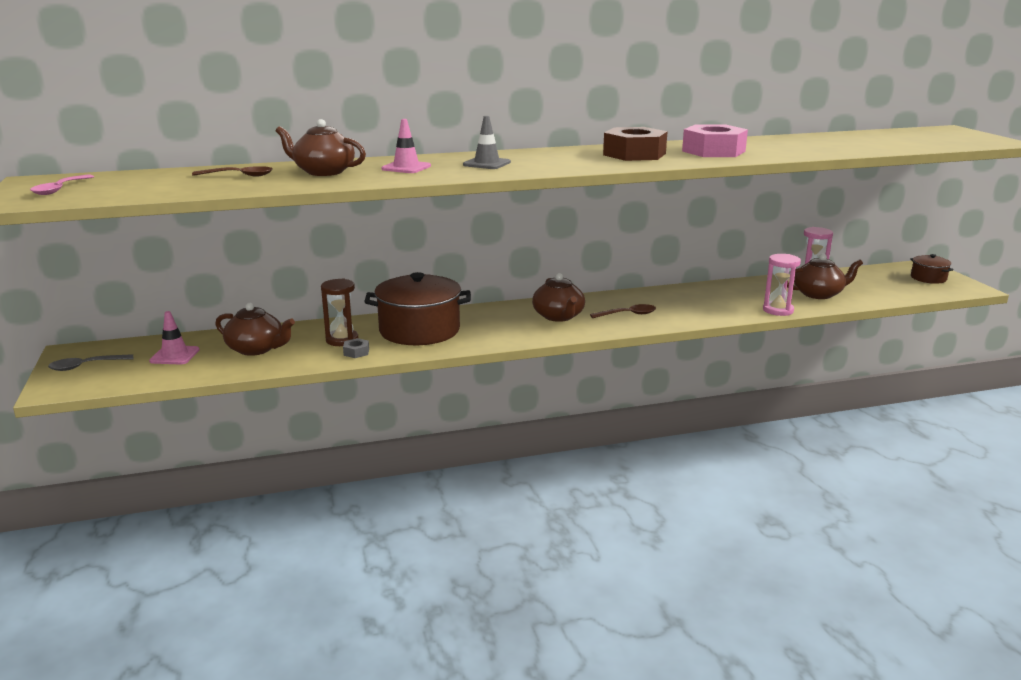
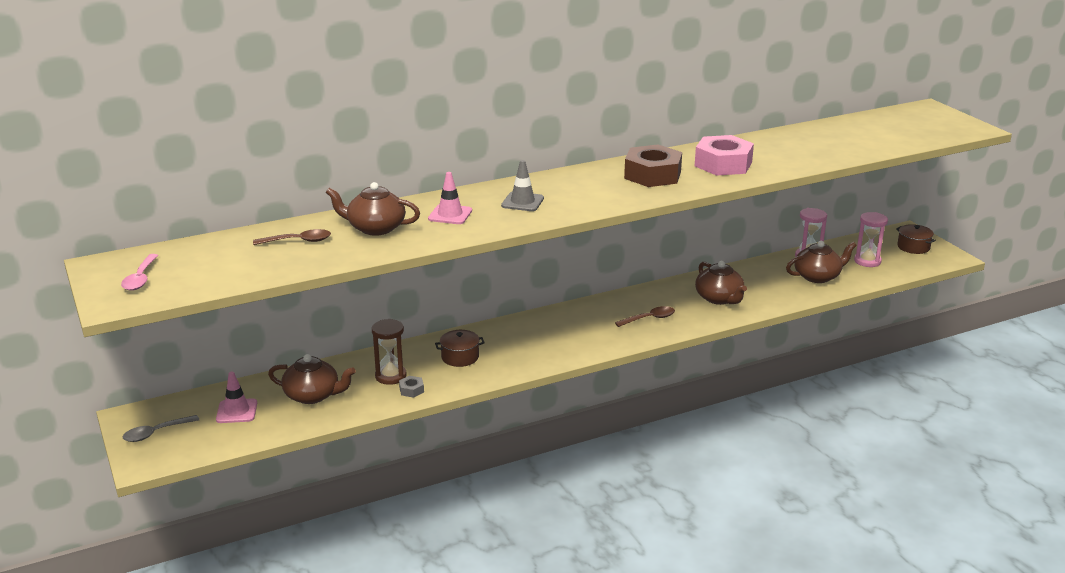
camera: 10 degrees left, 5 degrees up
brown pot [364,272,471,345] -> brown pot [435,330,485,367], size x0.48
brown teapot [532,273,585,322] -> brown teapot moved to [695,261,747,305]
pink hourglass [763,254,801,316] -> pink hourglass moved to [854,212,888,267]

